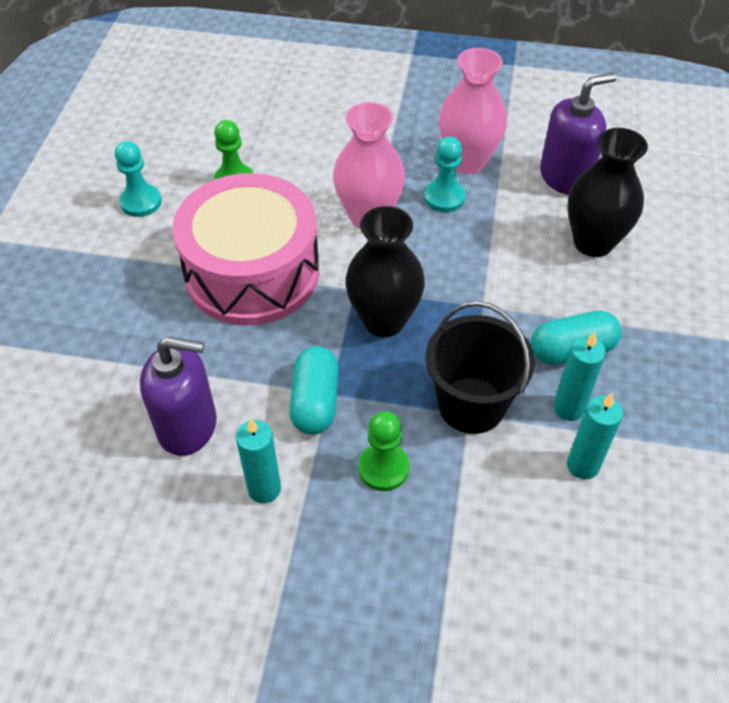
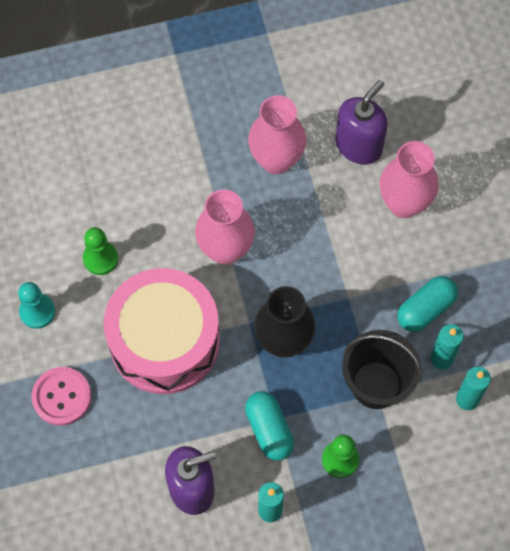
camera: 25 degrees left, 15 degrees up
turquoise pawn [424,137,465,212] -> none
black vase [568,128,648,257] -> pink vase [380,141,439,218]
none -> pink button [31,367,91,426]

